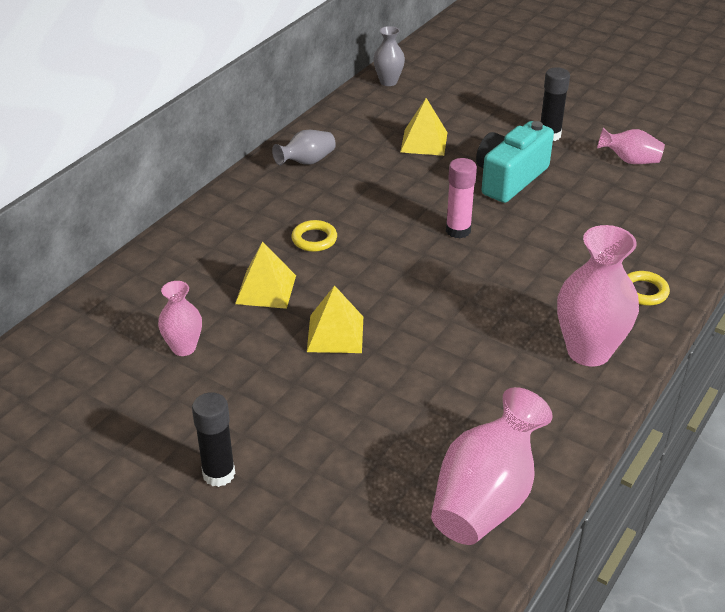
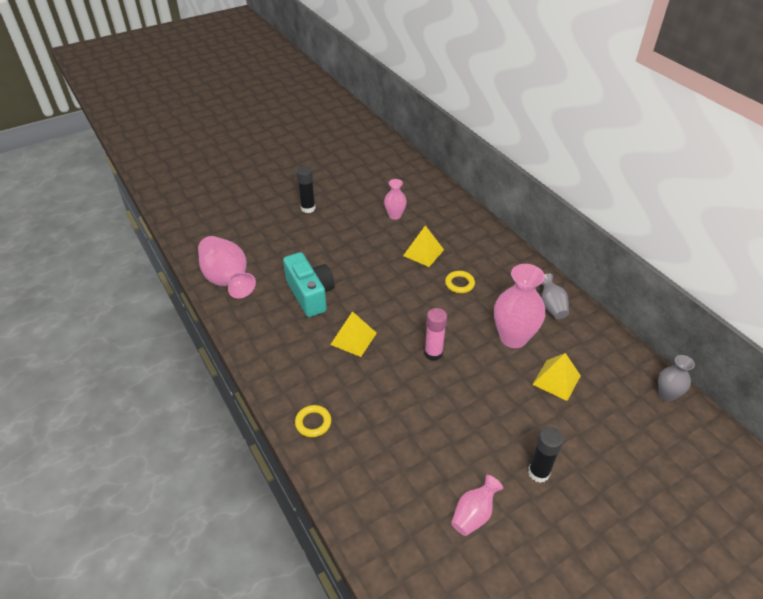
camera: 115 degrees right, 5 degrees up
yellow pyramid [307,285,363,353] -> yellow pyramid moved to [330,311,377,357]
turquoise camera [476,121,554,203] -> turquoise camera moved to [283,252,335,317]
pink vase [557,225,639,366] -> pink vase moved to [494,264,545,348]

